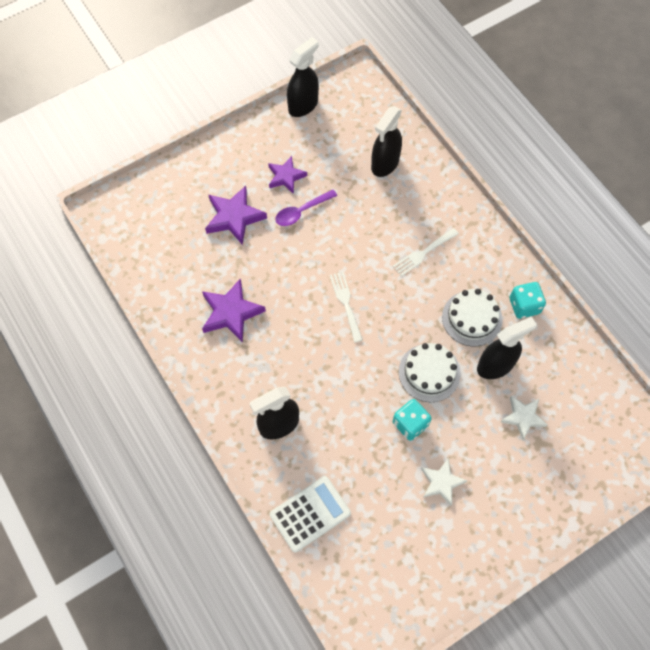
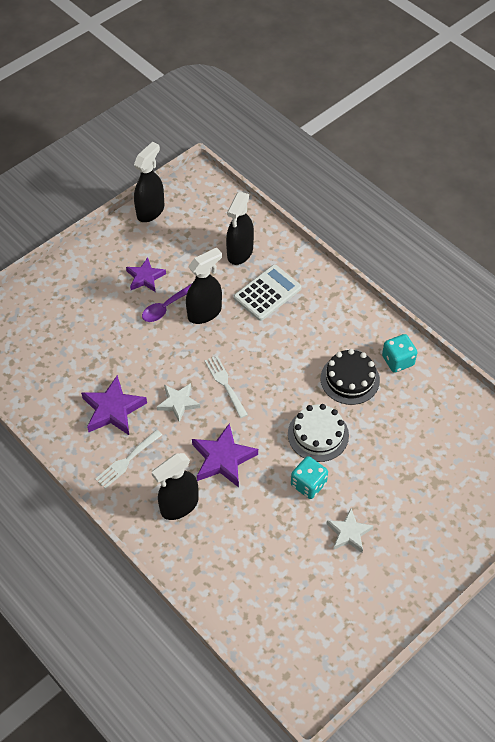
camera: 10 degrees left, 10 degrees down
purple star [205,186,267,245] -> purple star moved to [192,423,258,487]
white calculator [270,476,351,553] -> white calculator moved to [234,265,302,321]
white fork [393,228,459,276] -> white fork moved to [95,430,162,489]
white cake [442,289,503,346] -> black cake [321,349,380,405]
black spray bottle [477,316,537,379] -> black spray bottle moved to [186,247,222,324]
white star [501,396,548,440] -> white star moved to [157,383,200,423]

